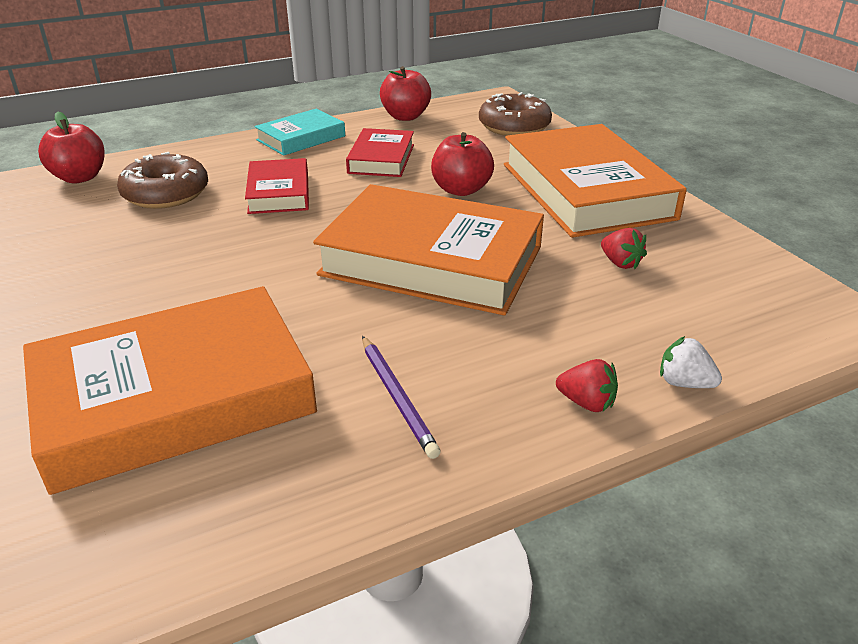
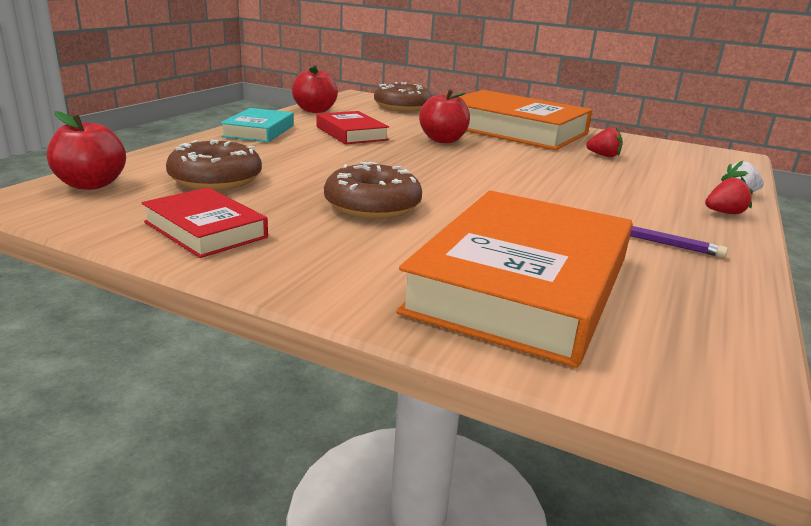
camera: 40 degrees left, 10 degrees down
red book [245,158,309,214] -> red book moved to [142,187,268,258]
orange book [313,184,544,315] -> none
none -> brown donut [324,162,422,219]

